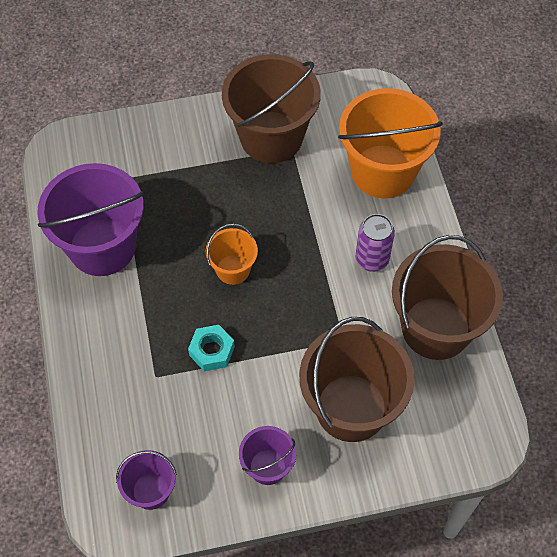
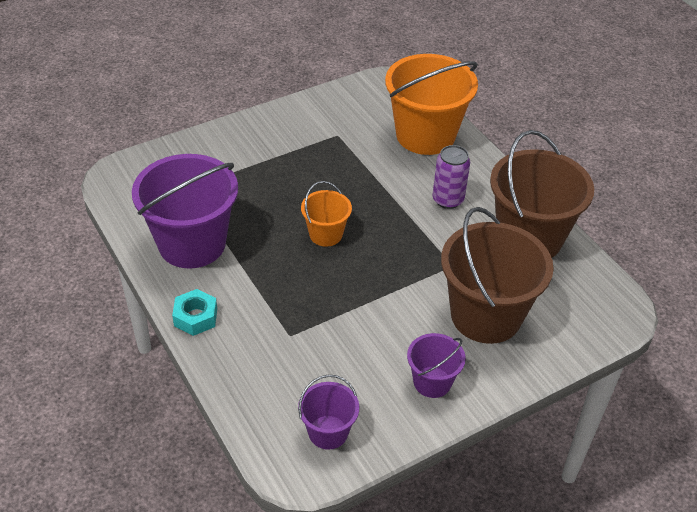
camera: 20 degrees left, 15 degrees down
turquoise nut [188,325,235,371] -> turquoise nut moved to [172,289,217,336]
brown bucket [222,54,321,163] -> none

